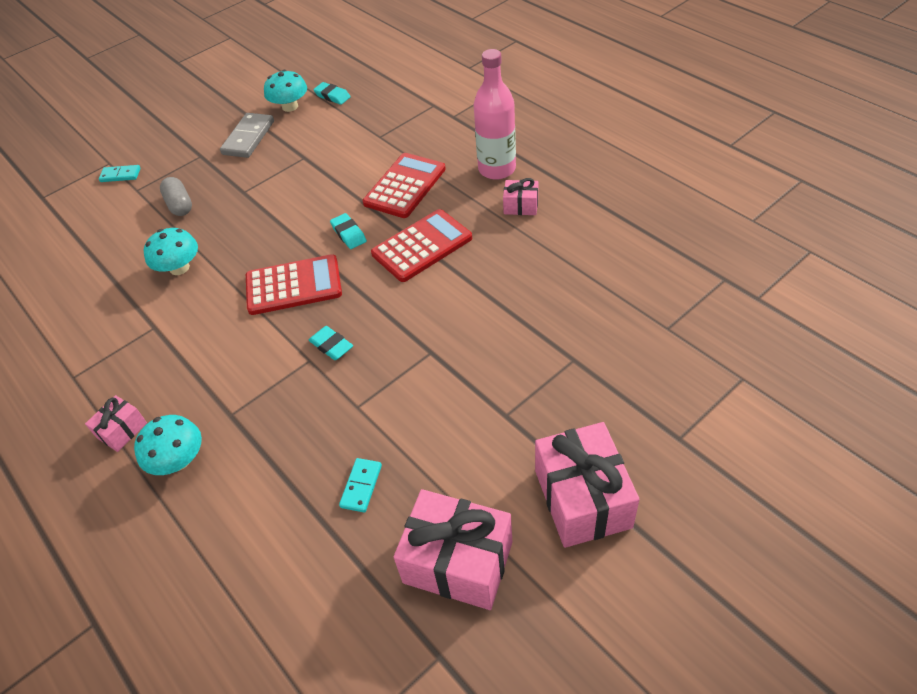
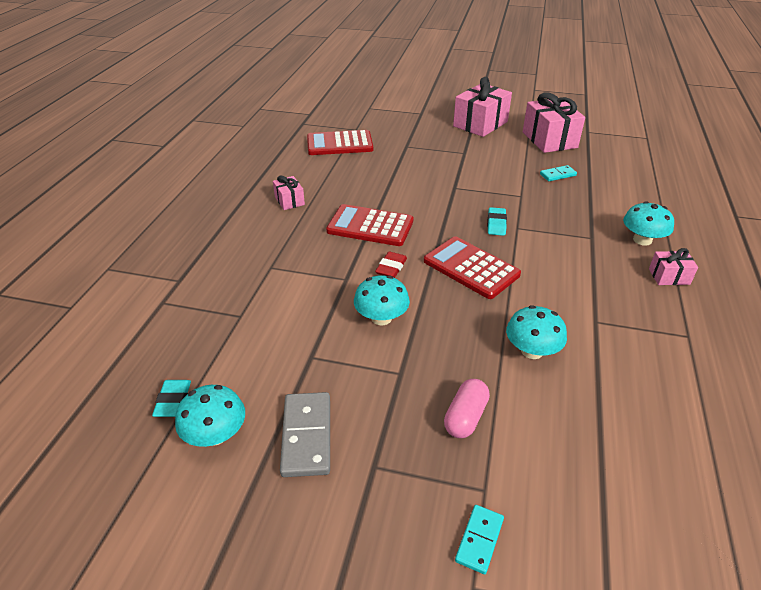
camera: 130 degrees left, 10 degrees down
turquoise domino [99,165,141,182] -> turquoise domino turned 60 degrees clockwise [455,505,504,574]
grey capsule [160,177,192,216] -> pink capsule [444,379,490,438]
grey domino [220,113,274,158] -> grey domino turned 75 degrees counterclockwise [280,392,330,477]
turquoise eraser [330,213,367,249] -> red eraser [375,252,407,278]
red calculator [363,153,446,218] -> red calculator moved to [307,130,373,155]
pink bottle [474,49,516,180] -> none
none -> turquoise mushroom [354,275,410,325]

